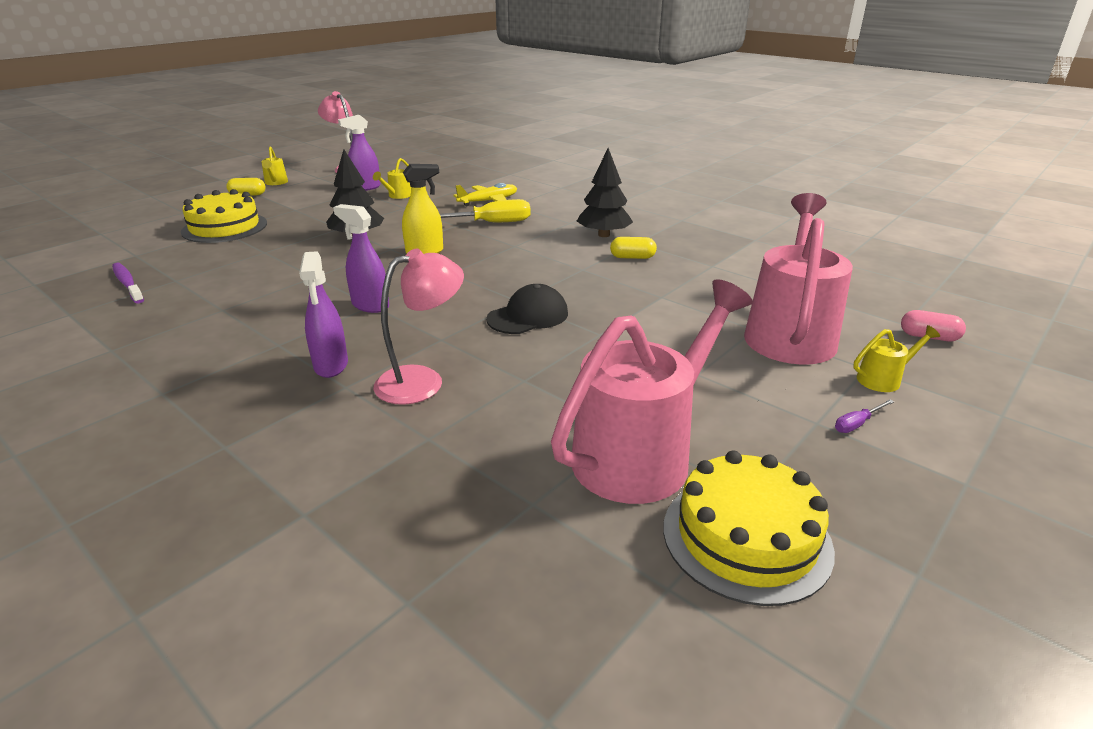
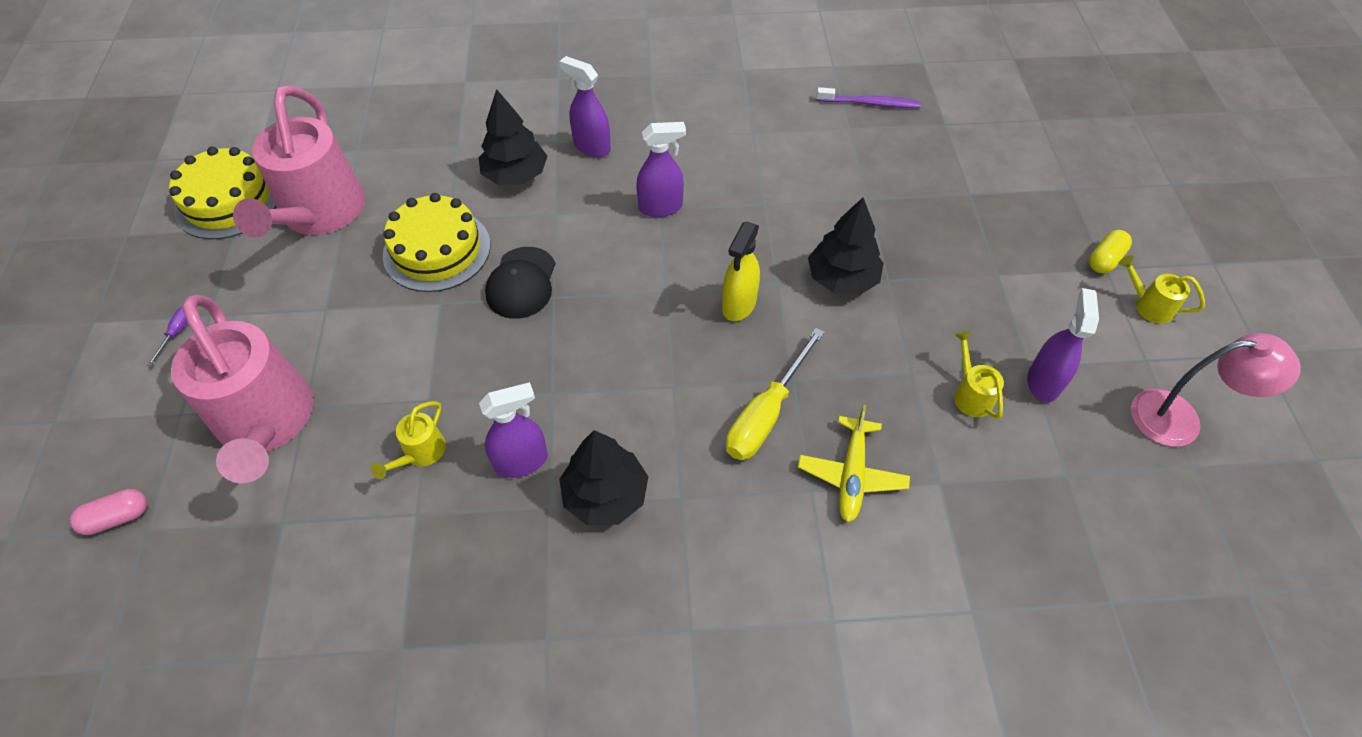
camera: 135 degrees right, 25 degrees up
yellow cake [181,189,267,243] -> yellow cake moved to [383,193,490,292]
pink lamp [374,249,464,405] -> black tree [479,89,547,185]
yellow capsule [610,237,657,259] -> purple spray bottle [479,382,548,478]
yellow watering can [853,325,940,392] -> yellow watering can moved to [371,401,446,479]

